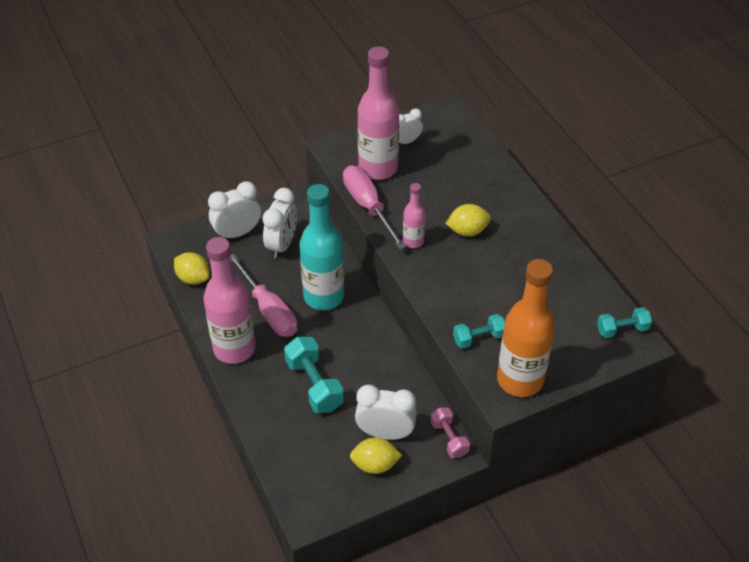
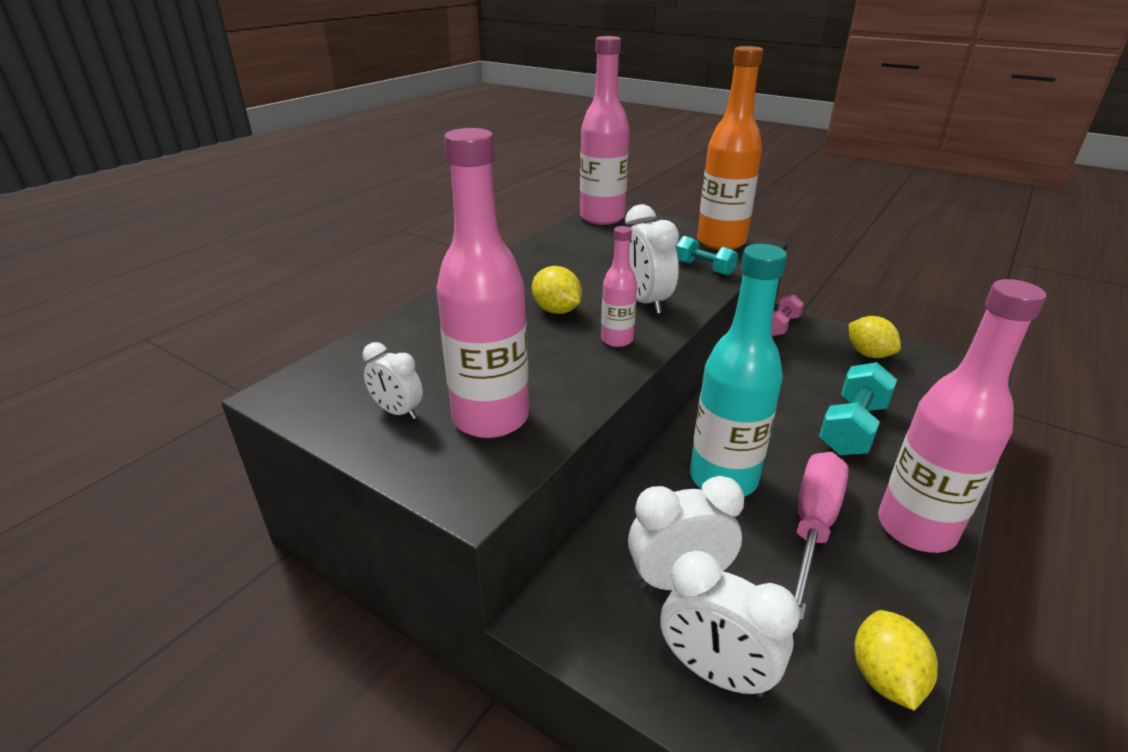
camera: 120 degrees left, 15 degrees down
pink screwdriver [343,165,407,249] -> none
white clock [355,385,417,440] -> white clock moved to [625,204,679,314]
turquoise dumbbell [597,307,652,338] -> pink bottle [580,36,629,225]

